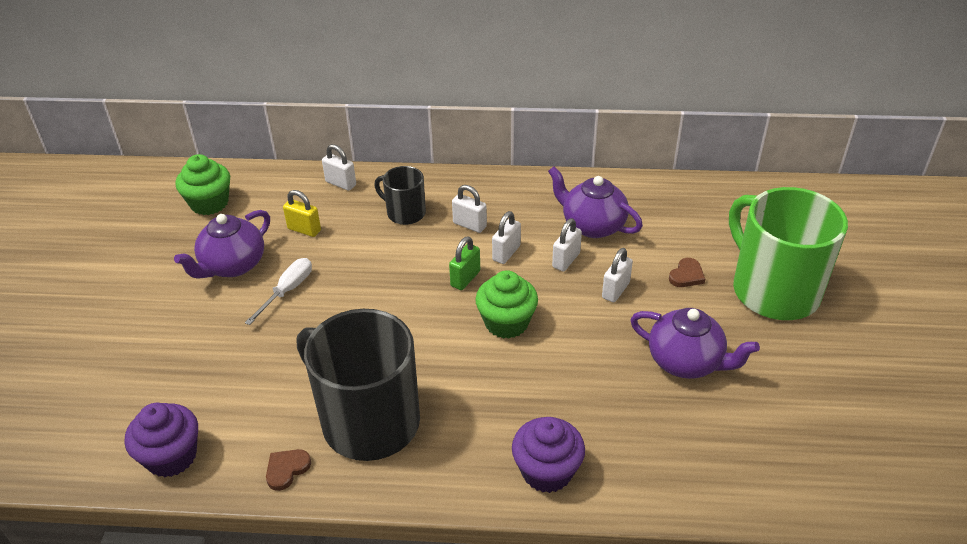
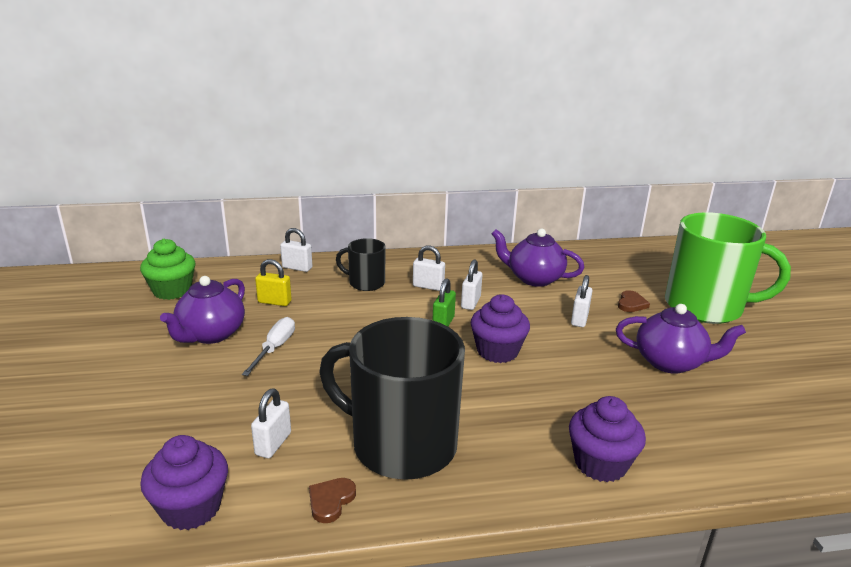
camera: 15 degrees left, 15 degrees down
green cupcake [475,270,538,339] -> purple cupcake [471,294,530,363]
white padlock [552,218,582,271] -> white padlock moved to [251,389,291,458]
green mug [729,187,848,320] -> green mug turned 150 degrees clockwise [665,212,791,324]

